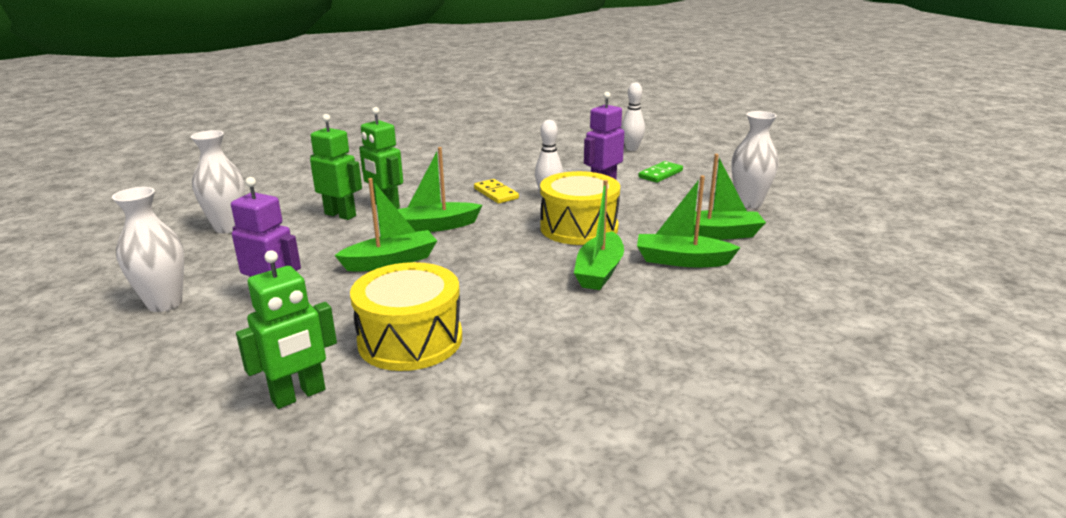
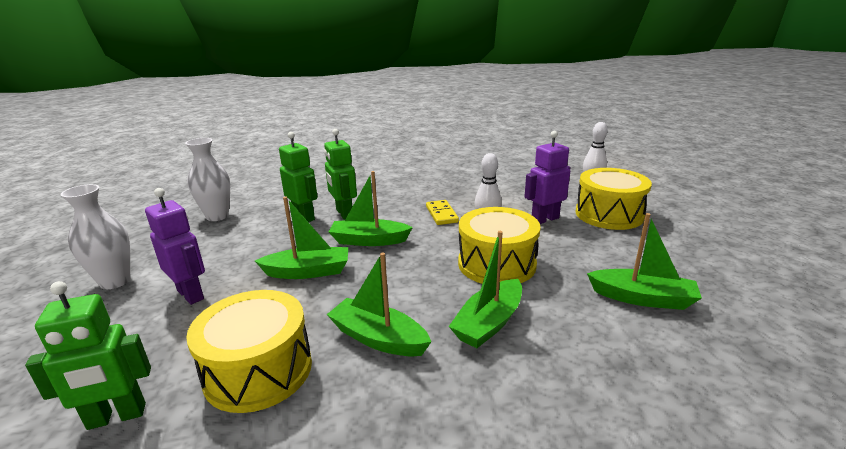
camera: 20 degrees right, 0 degrees up
green boat [637,175,741,267] -> green boat moved to [327,253,431,357]
green domino [639,161,683,183] -> yellow drum [575,168,652,230]
white vase [732,111,779,209] -> none

